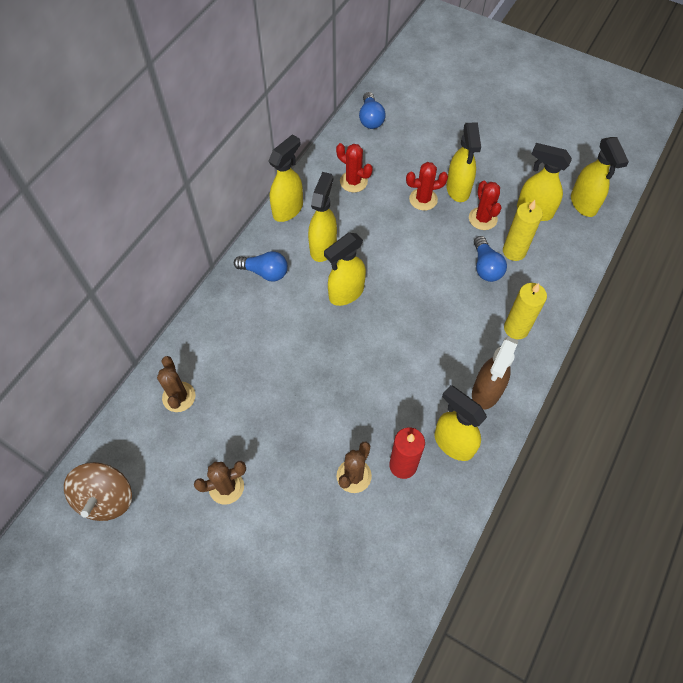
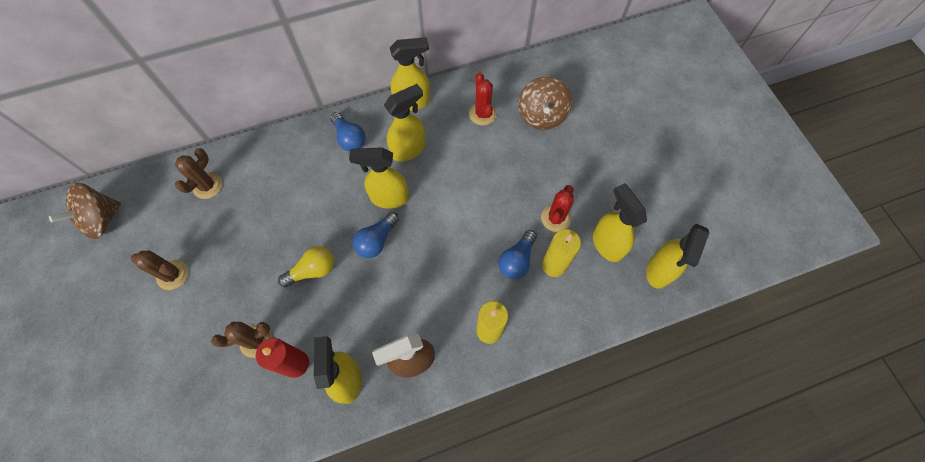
camera: 40 degrees right, 5 degrees up
blue light bulb [359,92,386,129] -> blue light bulb moved to [353,212,399,258]
red cactus [406,162,448,211] -> none
yellow spray bottle [446,122,481,202] -> none
none -> yellow light bulb [278,246,334,287]
none -> brown spinning top [518,77,572,130]

